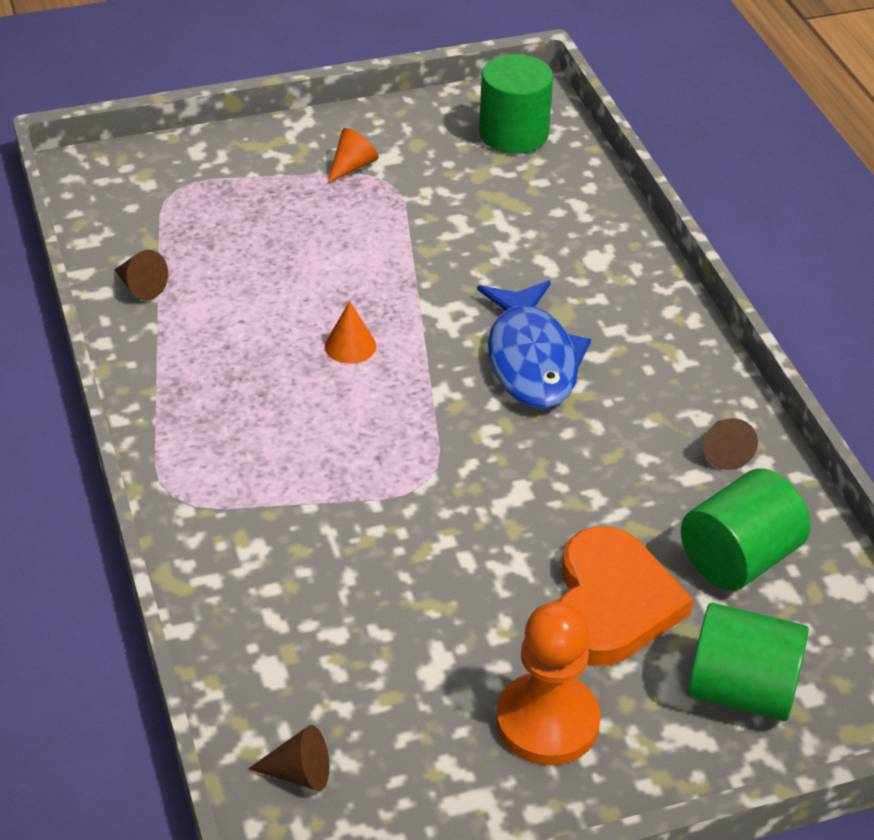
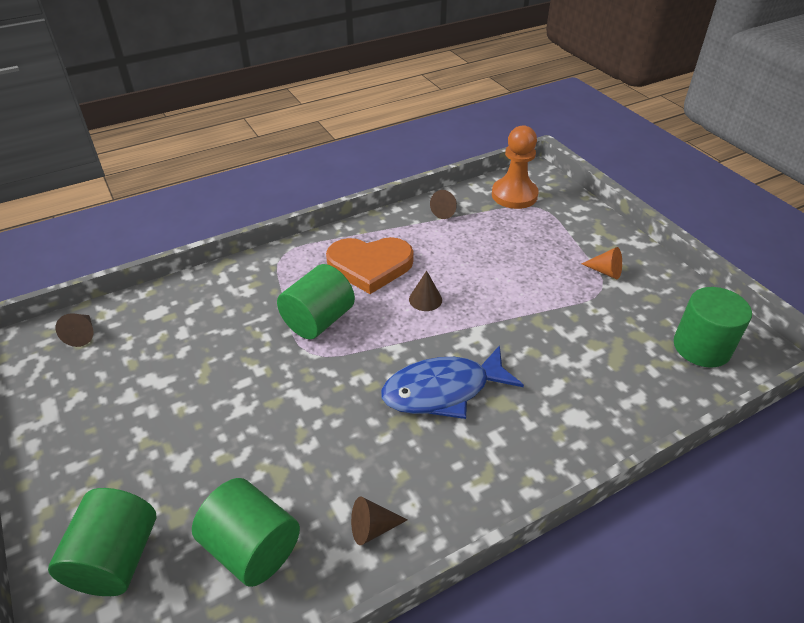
camera: 80 degrees right, 0 degrees up
orange cone [325,301,376,364] -> brown cone [409,270,442,311]
orange pawn [496,602,601,765] -> orange pawn moved to [492,125,539,209]
orange heart [558,527,693,666] -> orange heart moved to [326,237,414,294]
none -> green cylinder [277,264,355,339]

